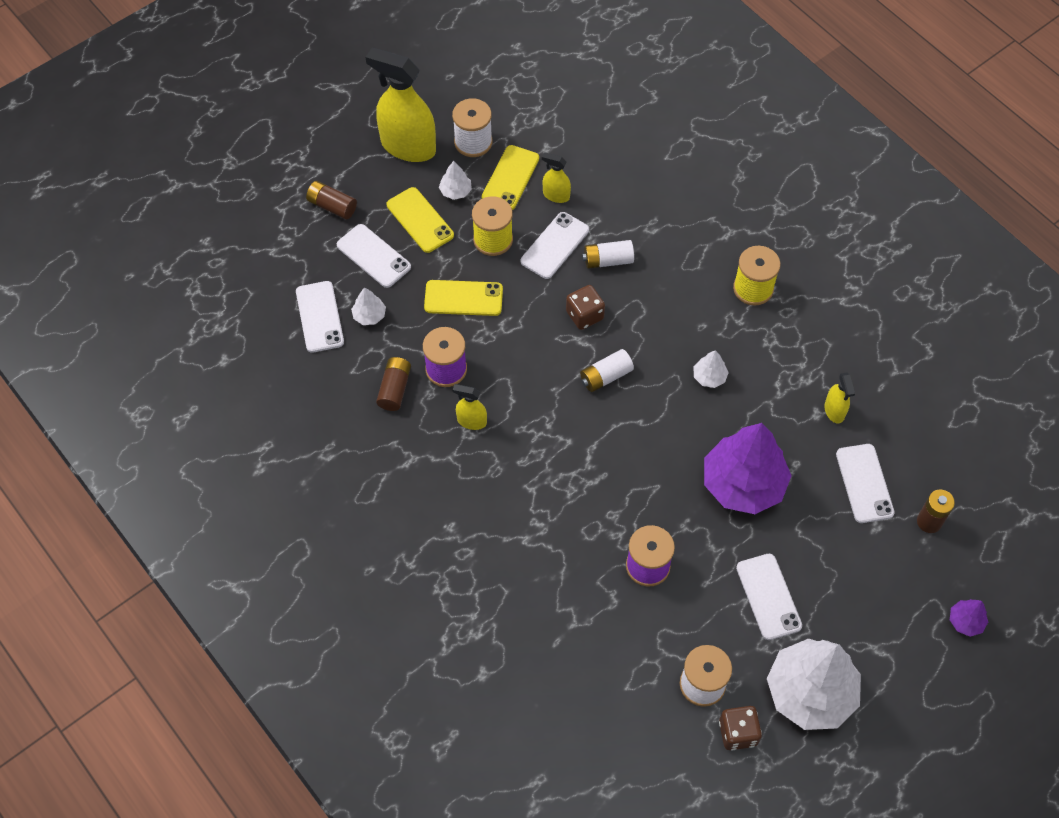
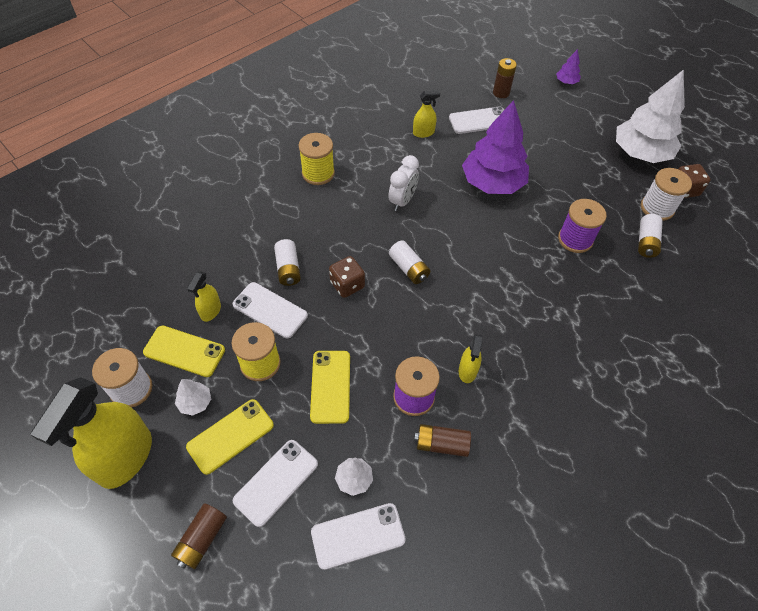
camera: 95 degrees left, 5 degrees down
white tree [693,350,729,388] -> white clock [388,155,419,211]
white phone [736,554,802,640] -> none
none -> white battery [638,214,663,258]

